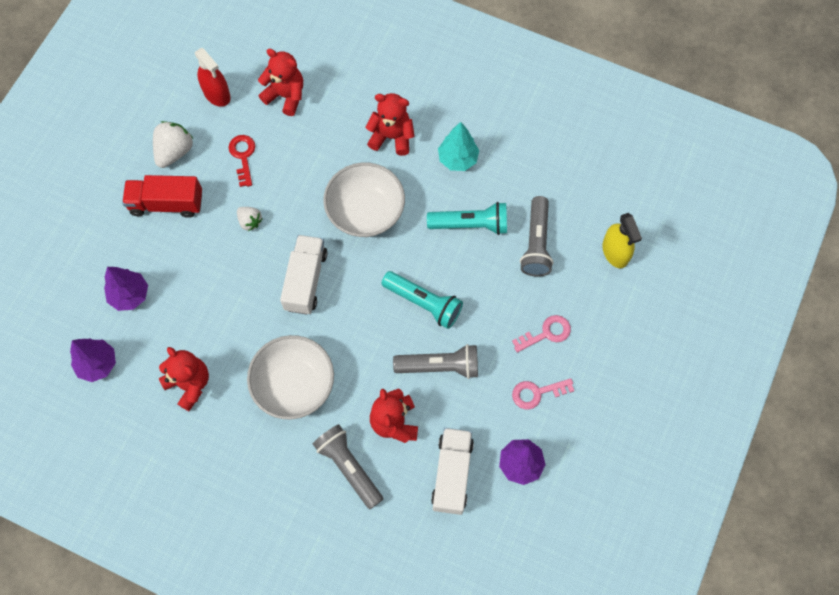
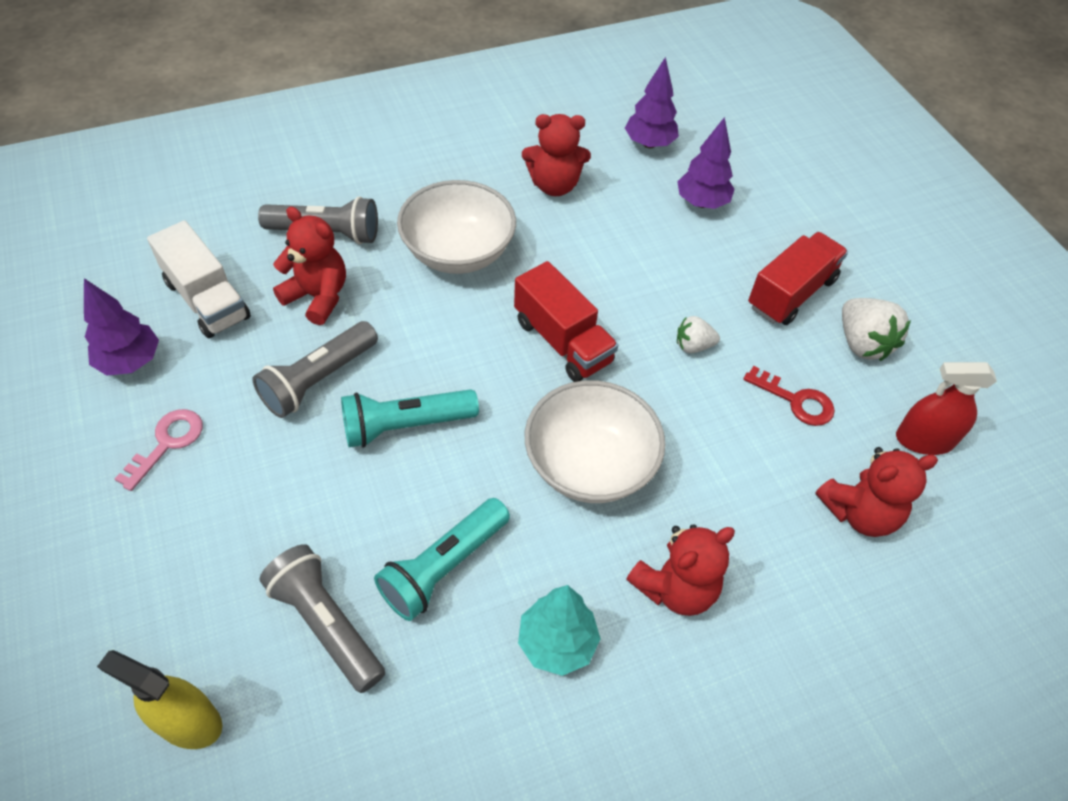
camera: 130 degrees right, 15 degrees down
white truck [280,235,327,315] -> red truck [514,261,618,382]
pink key [512,315,571,352] -> none

